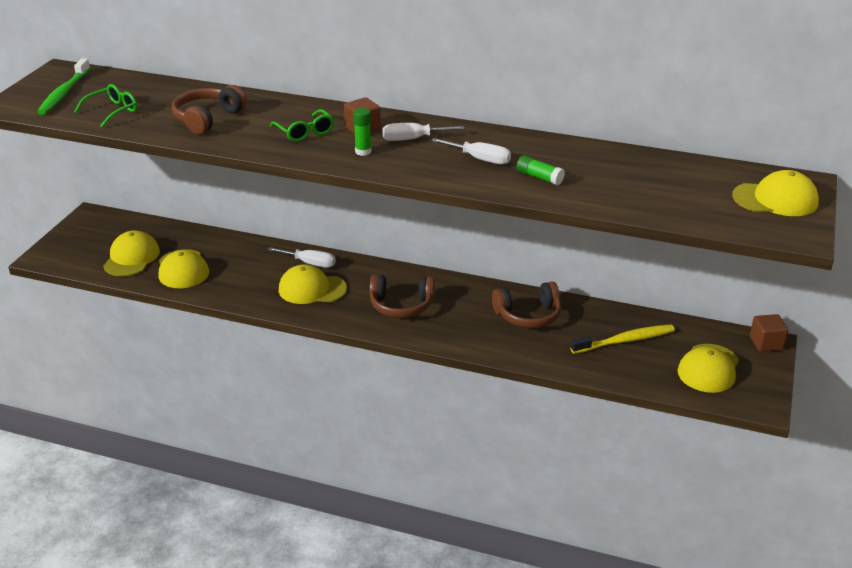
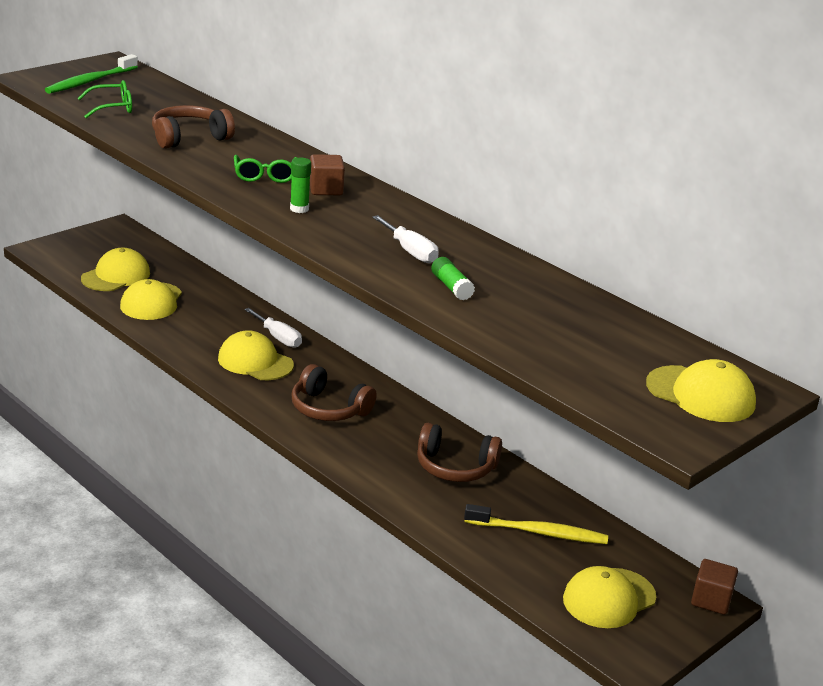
camera: 25 degrees right, 5 degrees down
white screwdriver [382,123,465,141] -> none

